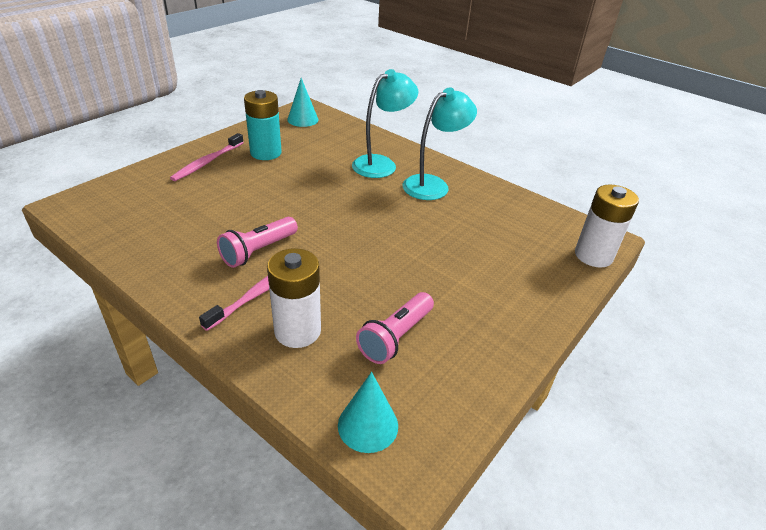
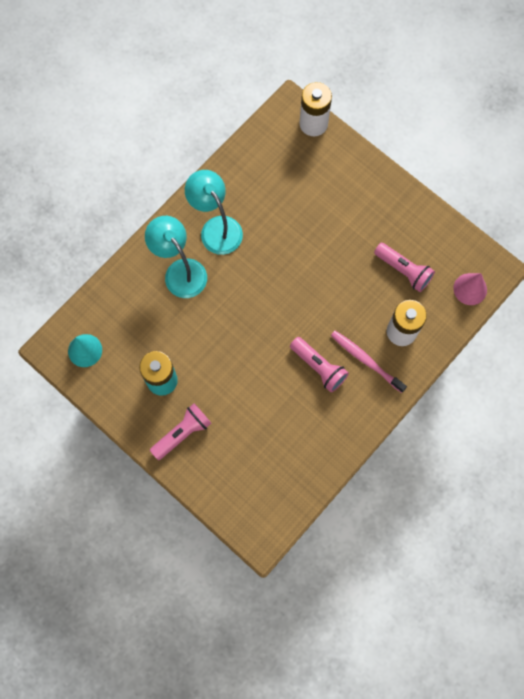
camera: 85 degrees left, 35 degrees up
pink toothbrush [170,133,244,181] -> pink flashlight [150,403,211,460]
turquoise cone [338,372,398,453] -> pink cone [453,273,487,305]

